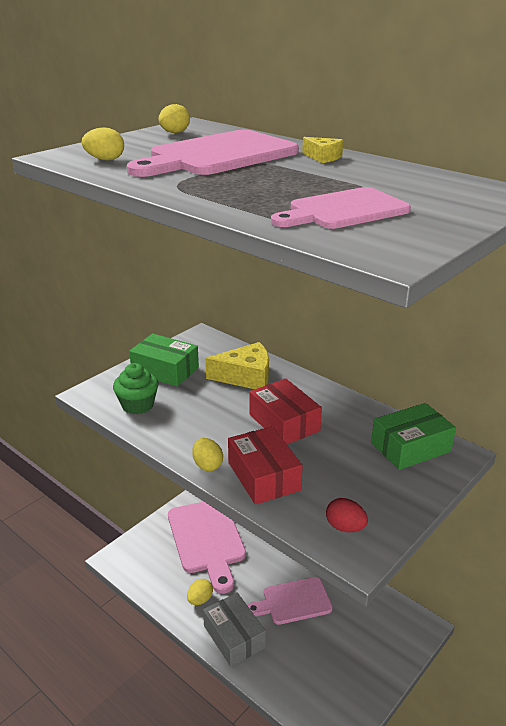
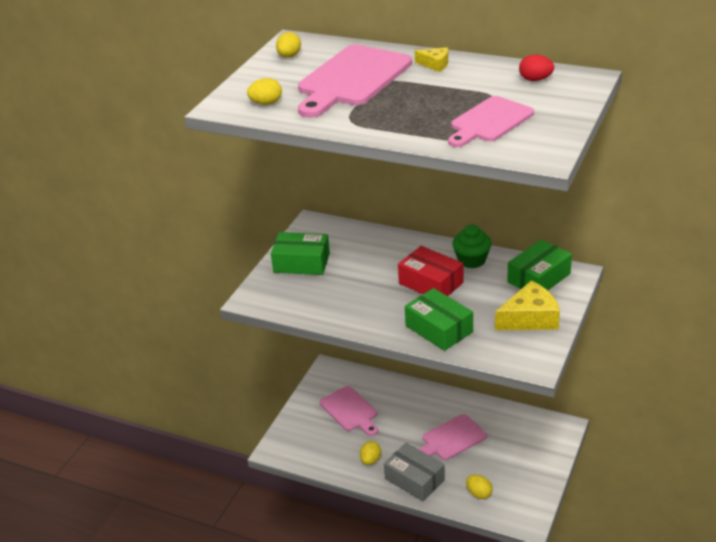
camera: 15 degrees left, 5 degrees up
green cupcake [113,363,158,414] -> green cupcake moved to [452,224,491,268]
pink cutting board [168,501,246,594] -> pink cutting board [320,386,378,436], size x0.64
yellow egg [192,438,223,471] -> yellow egg moved to [466,474,493,499]
yellow cheese [205,342,269,389] -> yellow cheese moved to [495,280,560,330]
red box [228,426,303,505] -> green box [405,288,473,351]
red egg [326,498,368,532] -> red egg moved to [519,55,554,81]

